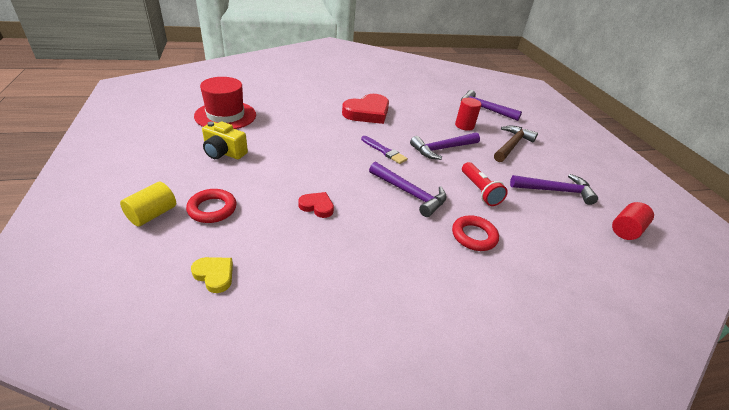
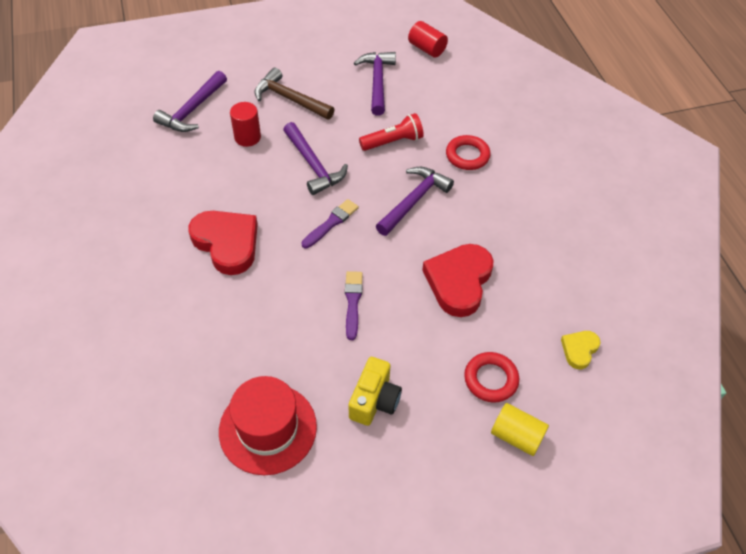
camera: 90 degrees left, 15 degrees up
red heart [298,192,334,218] -> red heart [422,244,494,317], size x1.97
none -> purple brush [345,271,363,340]

